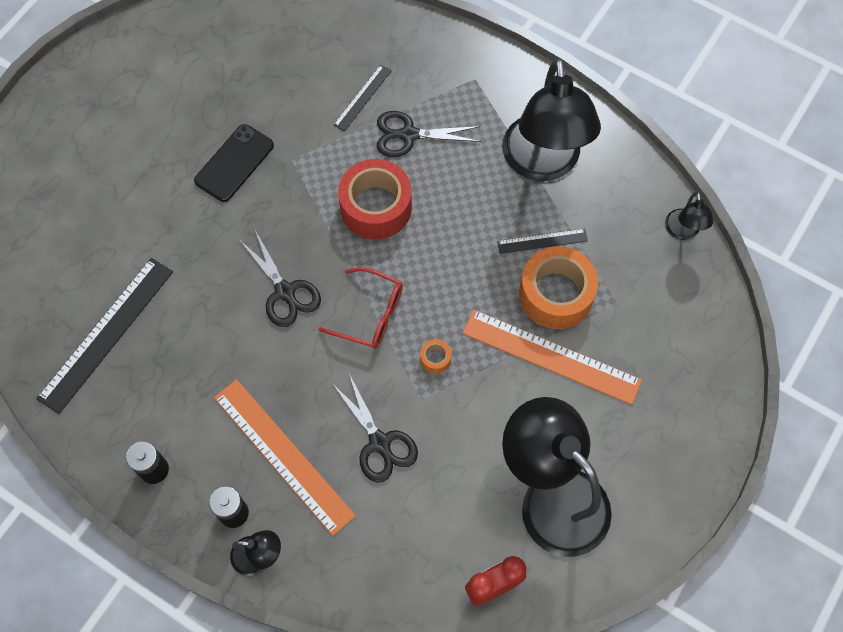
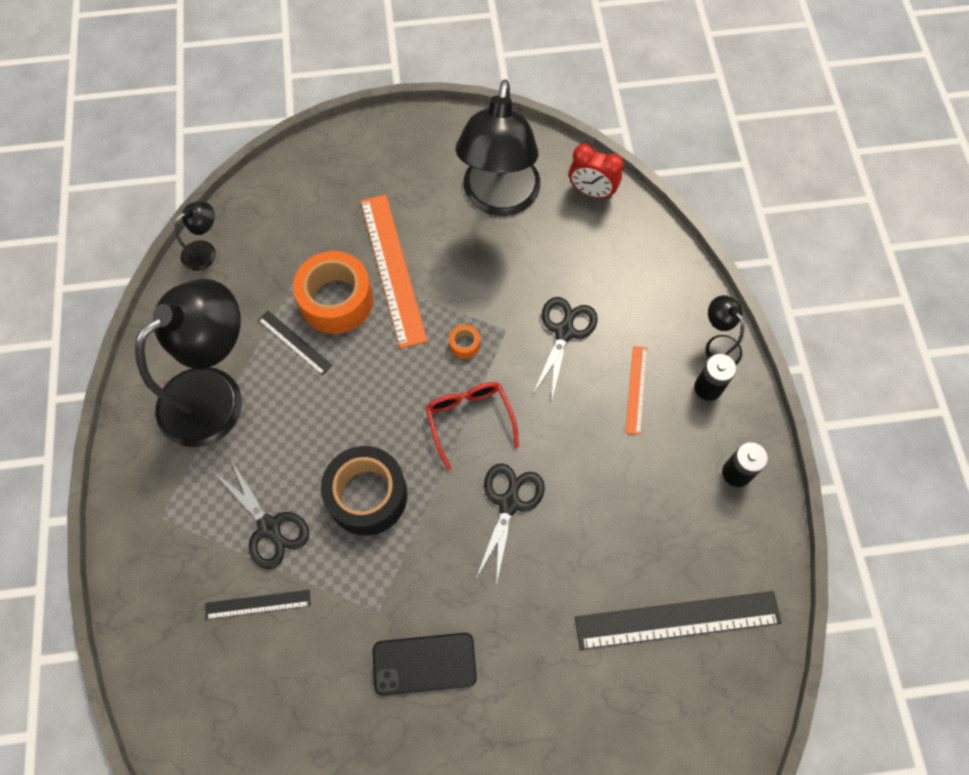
camera: 130 degrees left, 0 degrees up
orange ruler [214,379,356,536] -> orange ruler [625,346,648,435], size x0.51
red tape [338,159,412,240] -> black tape [321,446,408,536]

